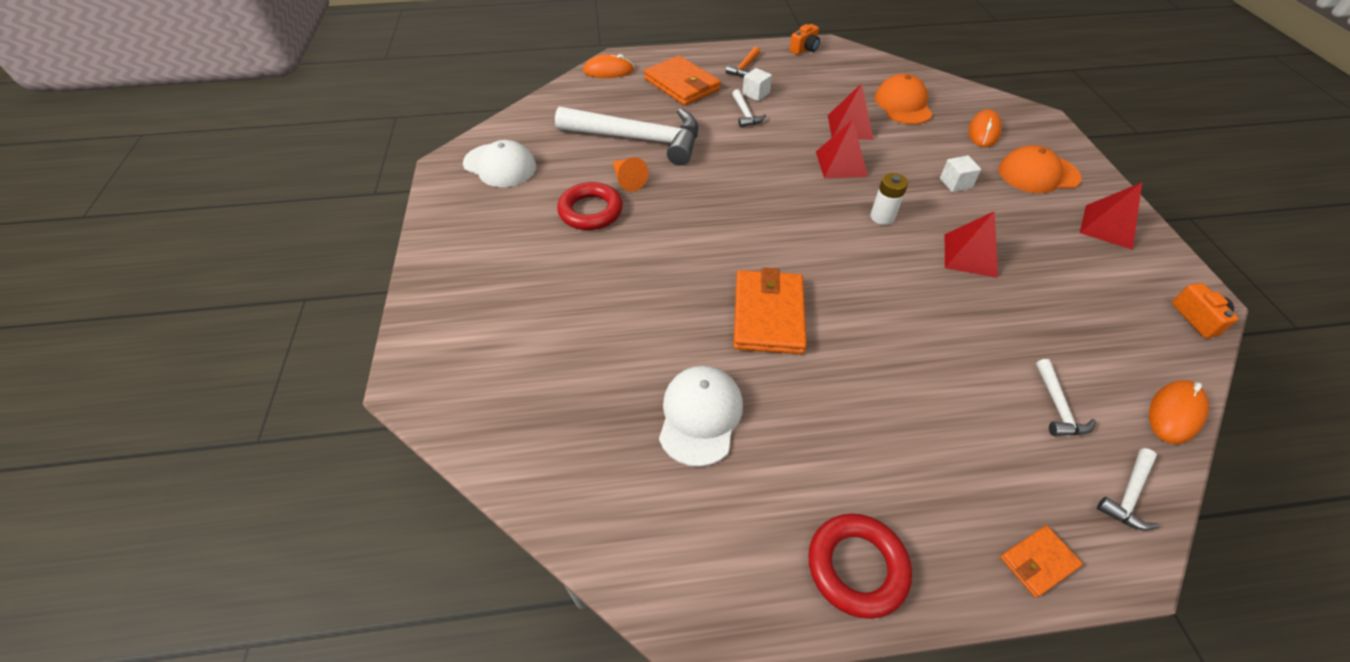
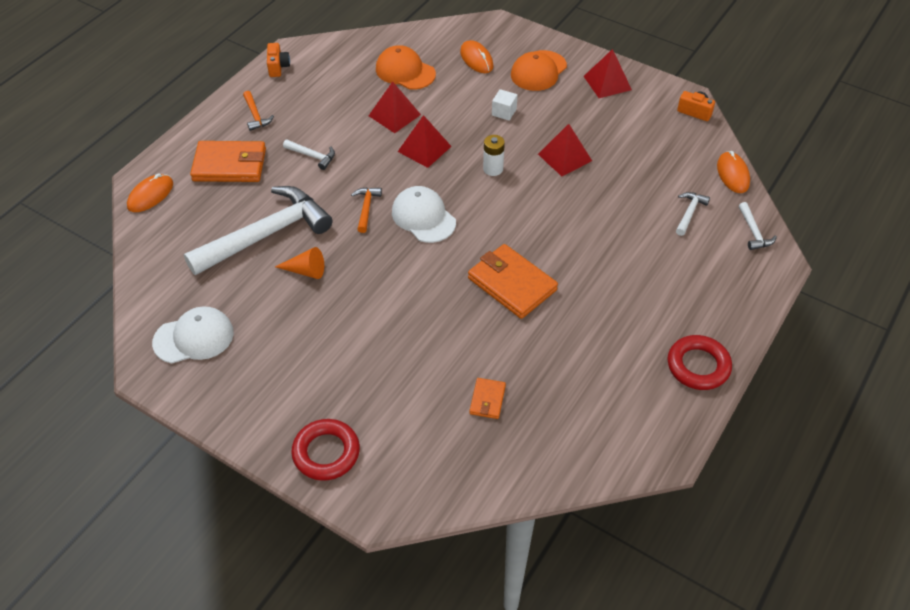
camera: 50 degrees left, 0 degrees up
red ring [557,182,623,230] -> red ring moved to [291,419,360,481]
white cap [659,366,743,467] -> white cap moved to [392,186,456,243]
white cube [742,68,772,101] -> none
orange wallet [1000,525,1083,598] -> orange wallet moved to [469,378,506,419]
white hammer [1036,359,1096,436] -> white hammer turned 105 degrees counterclockwise [676,192,710,236]
none -> orange hammer [351,188,382,233]

